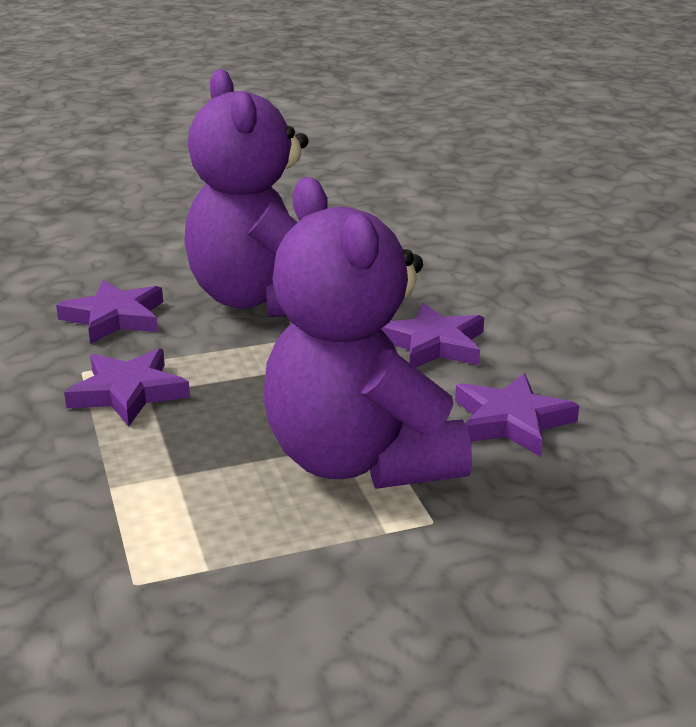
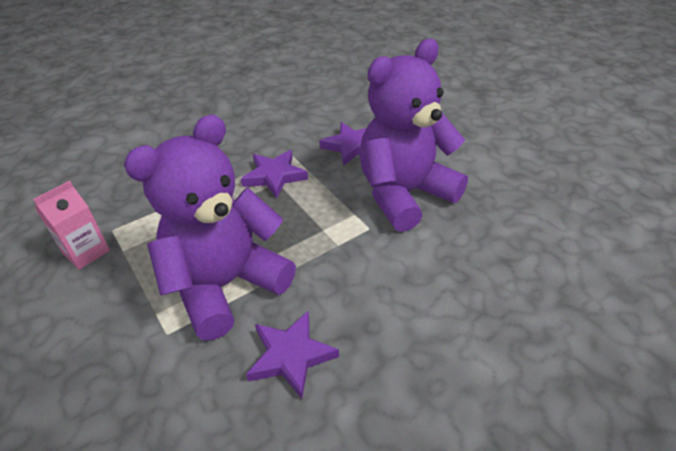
camera: 75 degrees right, 15 degrees up
purple star [381,303,484,368] -> none
none -> pink carton [33,180,110,270]

